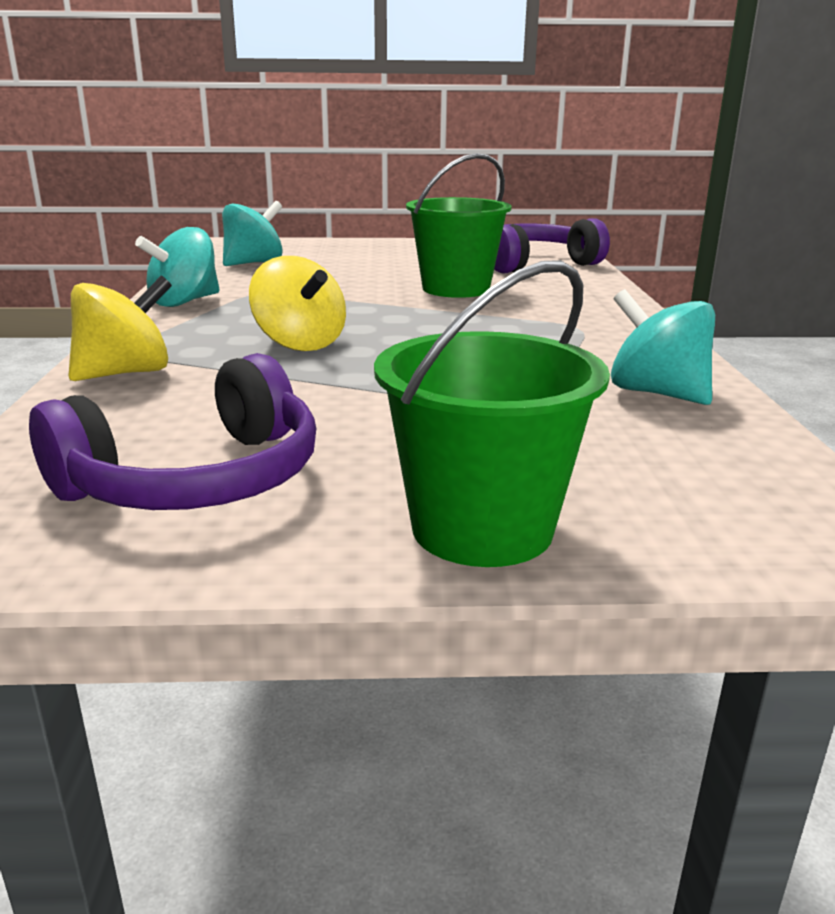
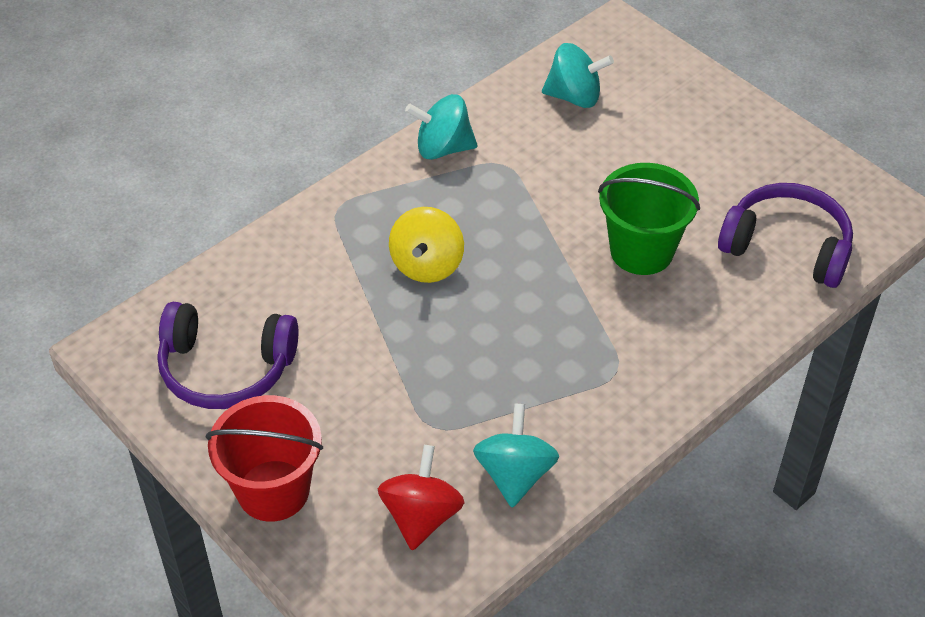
camera: 50 degrees right, 25 degrees up
yellow spinning top [68,276,172,381] -> none
green bucket [374,260,610,567] -> red bucket [206,395,323,522]
none -> red spinning top [378,445,465,550]

